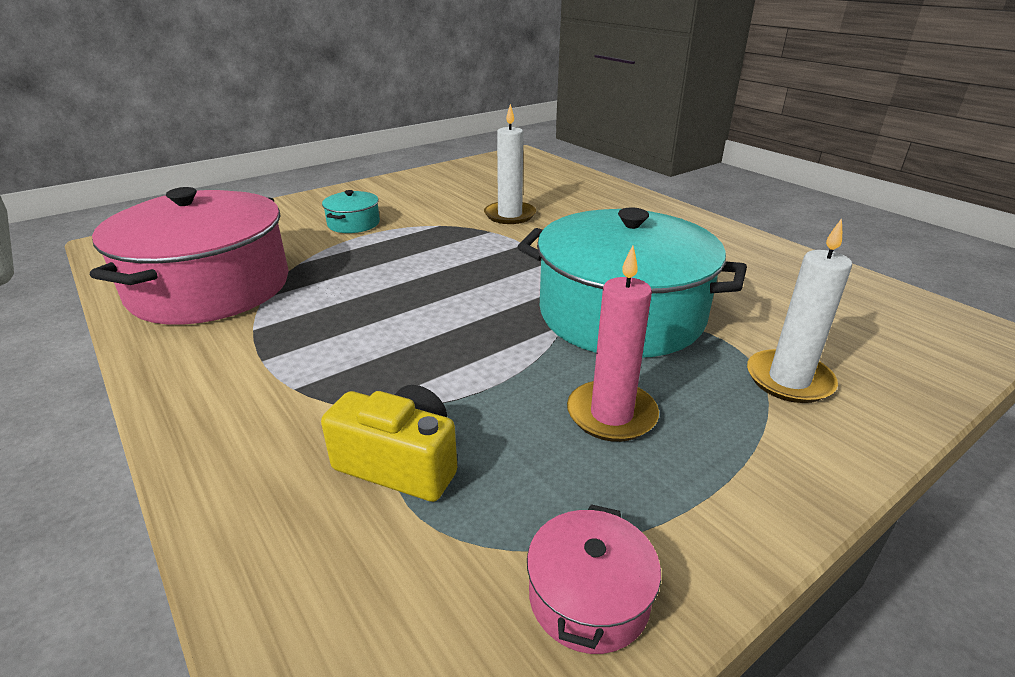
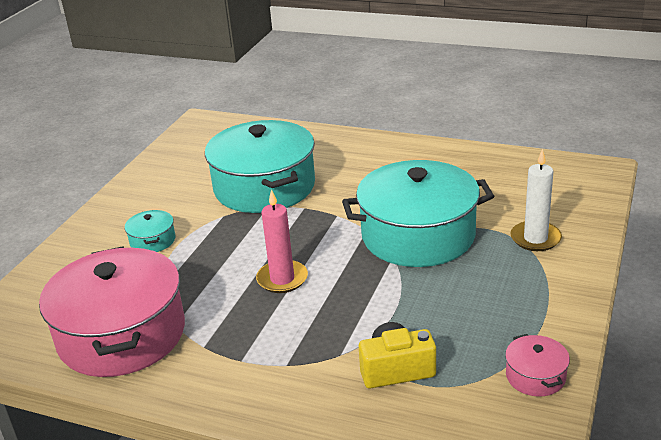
camera: 30 degrees left, 0 degrees up
white candle [484,104,536,224] -> turquoise pot [205,120,315,213]
pink candle [567,245,659,442] -> pink candle moved to [256,189,308,293]

